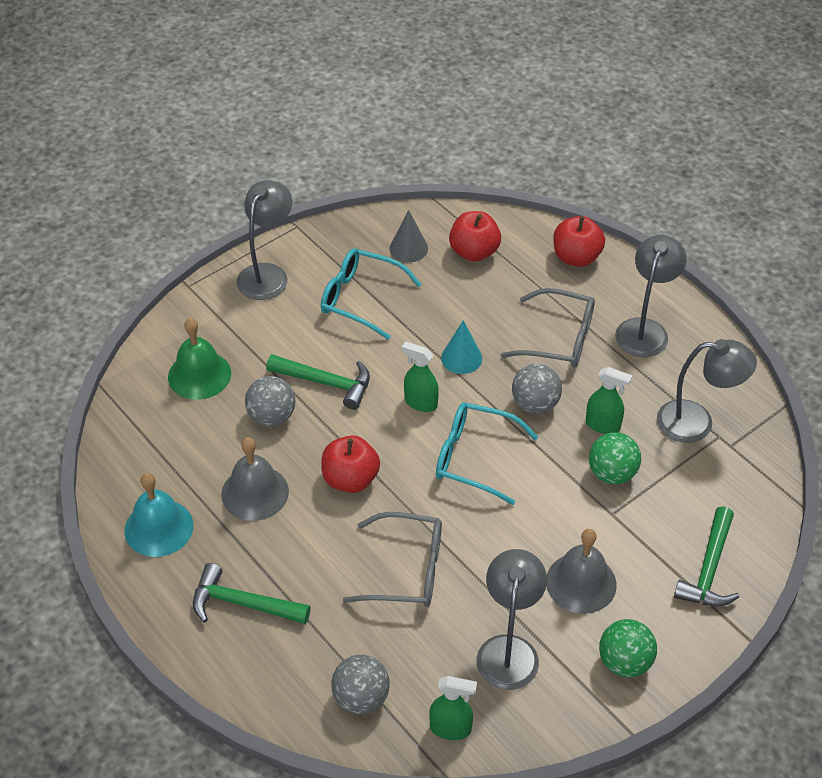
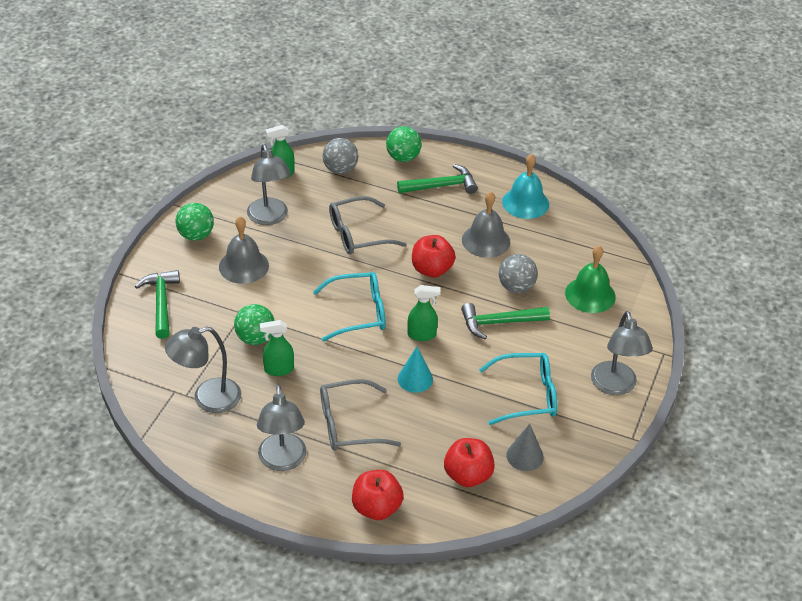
camera: 150 degrees right, 5 degrees down
grey ball [512,364,562,414] -> none
none -> green ball [386,126,422,162]

